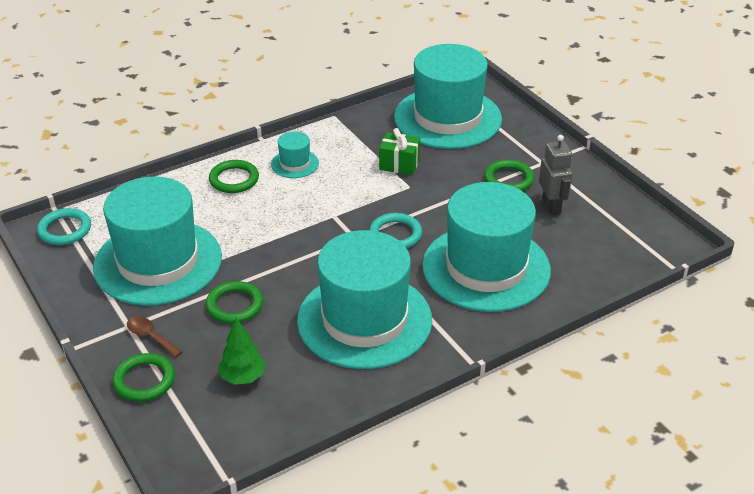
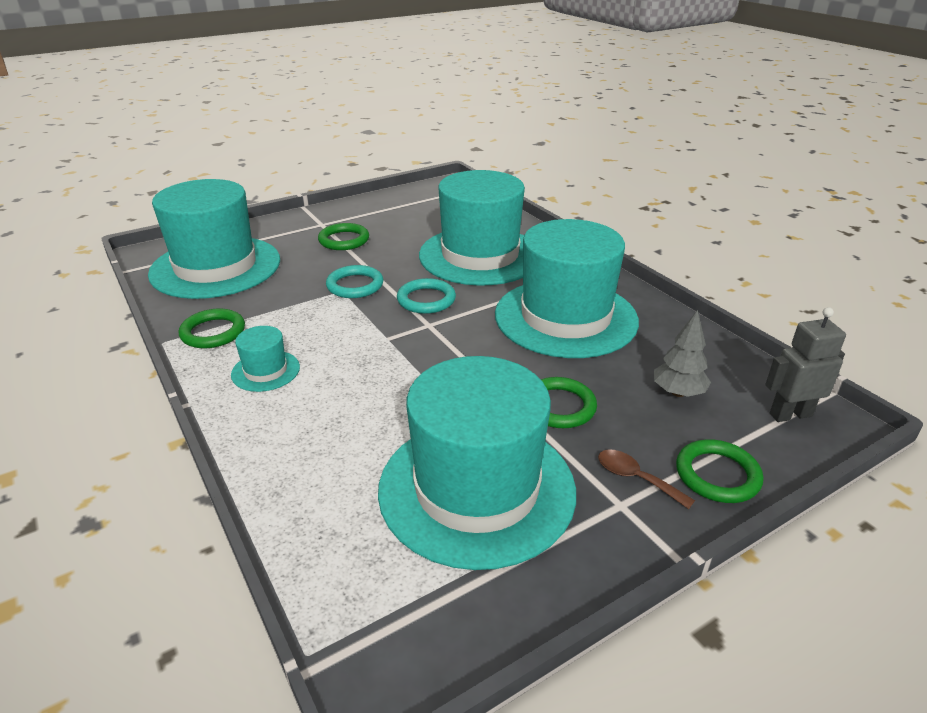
camera: 90 degrees left, 5 degrees down
turquoise ring [37,208,91,245] -> turquoise ring moved to [326,265,383,298]
brown spoon [127,316,182,358] -> brown spoon turned 90 degrees clockwise [598,449,695,509]
green ring [209,160,259,193] -> green ring moved to [179,309,245,348]
green tree [218,318,265,385] -> grey tree [654,310,711,397]
green gift [379,128,420,175] -> none
grey robot [539,135,572,215] -> grey robot moved to [765,307,846,422]

